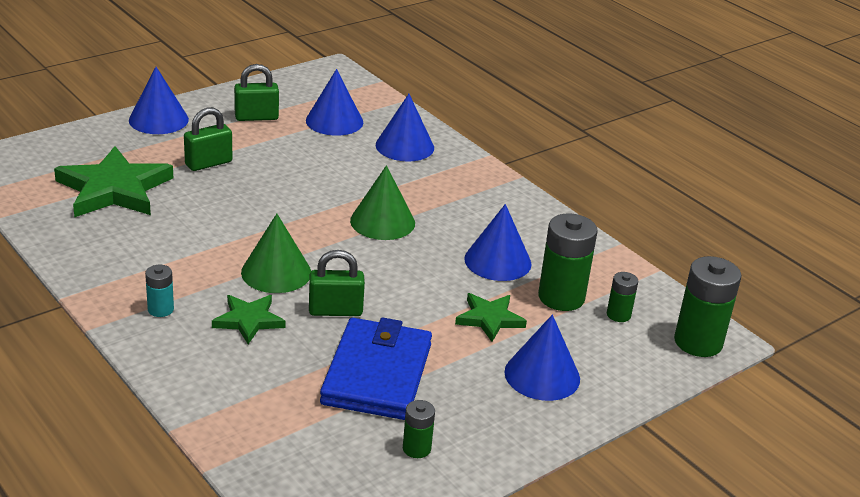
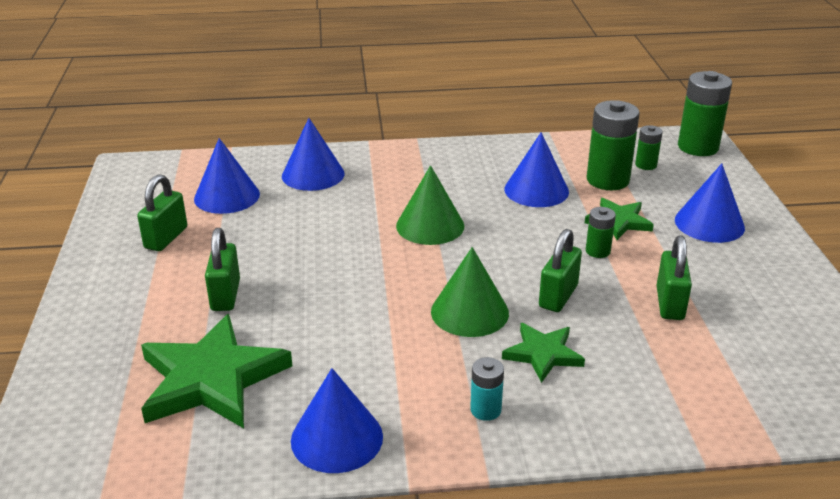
camera: 55 degrees left, 0 degrees up
blue cone [129,67,189,134] -> blue cone moved to [291,368,383,473]
blue wallet [320,317,432,420] -> green padlock [657,235,692,320]
green battery [403,400,435,458] -> green battery moved to [586,207,616,258]

